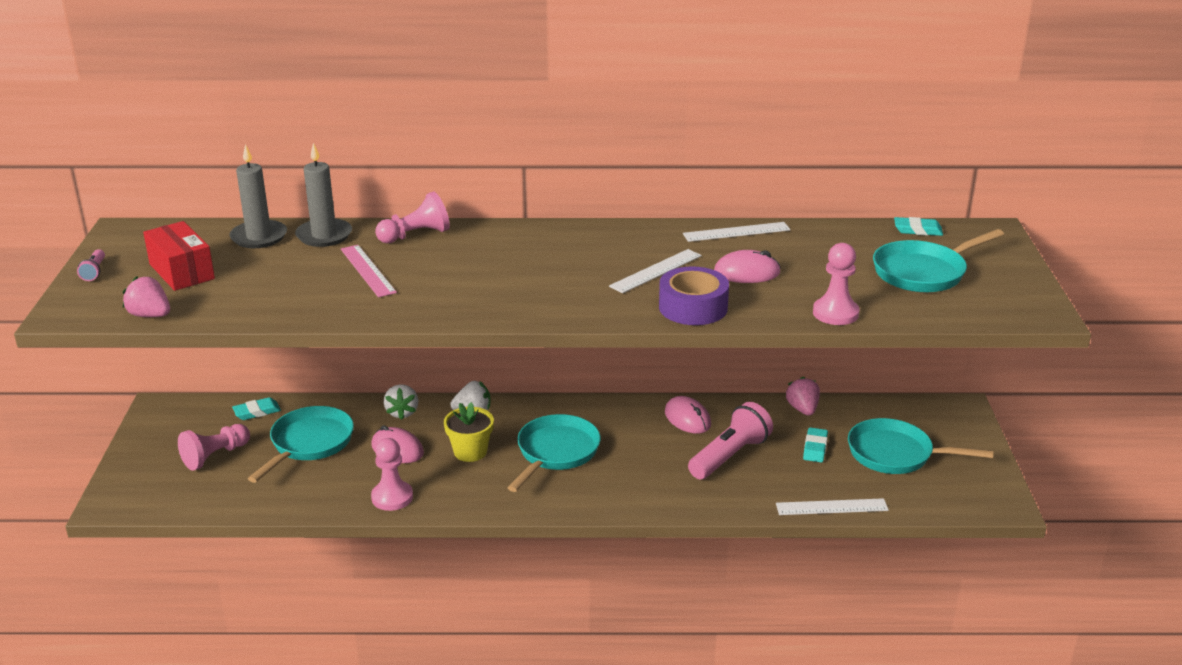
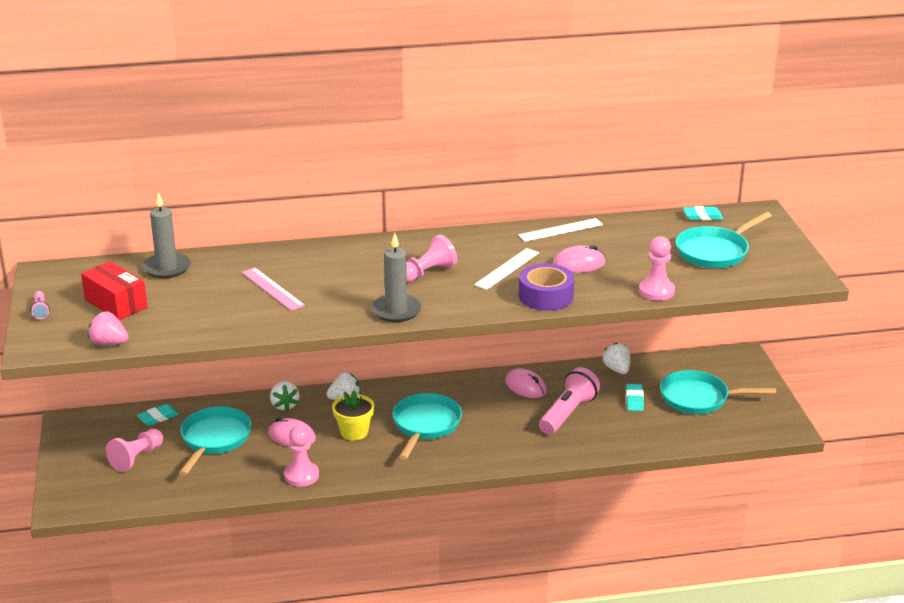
camera: 10 degrees left, 0 degrees up
grey candle [295,143,352,247] -> grey candle moved to [371,233,422,322]
pink pawn [375,191,450,243] -> pink pawn moved to [407,235,457,283]
white ruler [776,498,889,515] -> none
pink strawberry [786,377,820,416] -> white strawberry [602,342,630,374]

